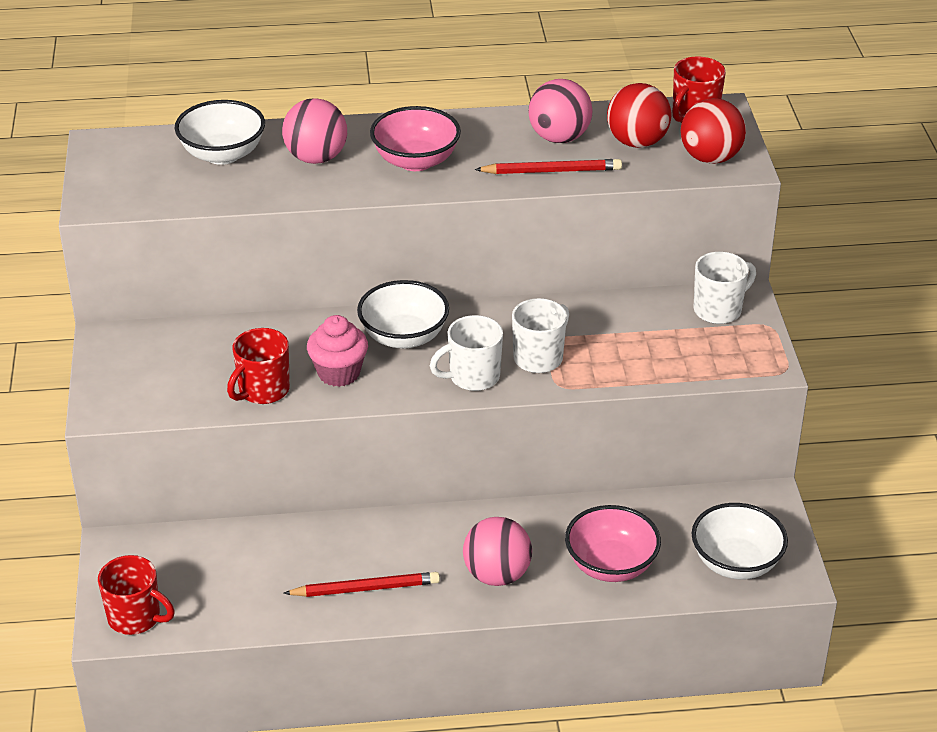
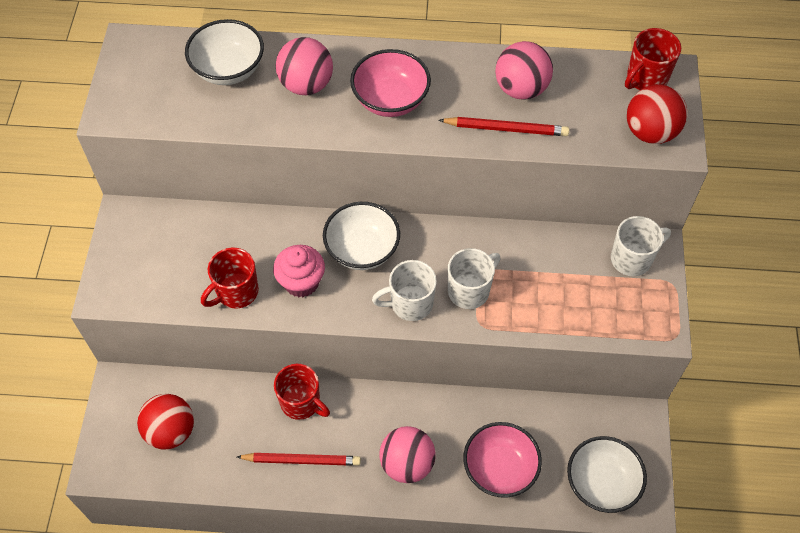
camera: 10 degrees right, 20 degrees up
red mug [98,555,175,635] -> red mug moved to [274,364,330,420]
red ball [607,83,671,148] -> red ball moved to [137,394,194,450]

